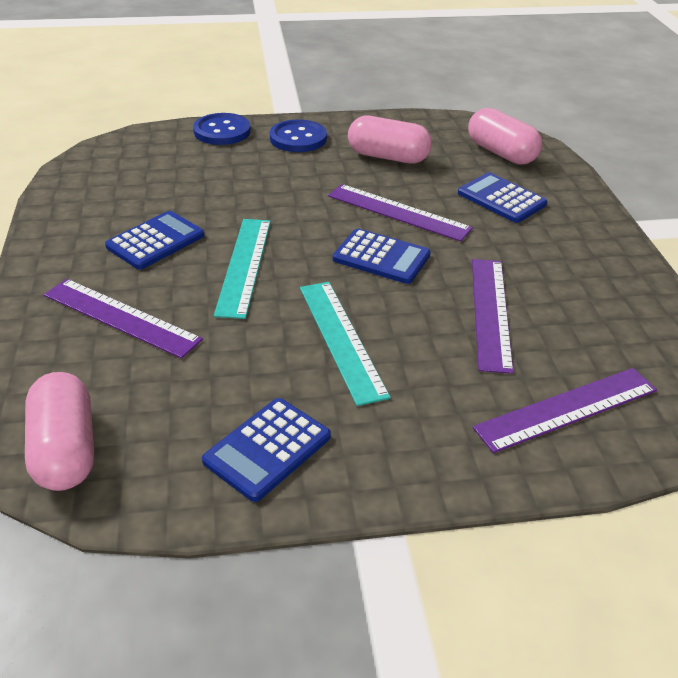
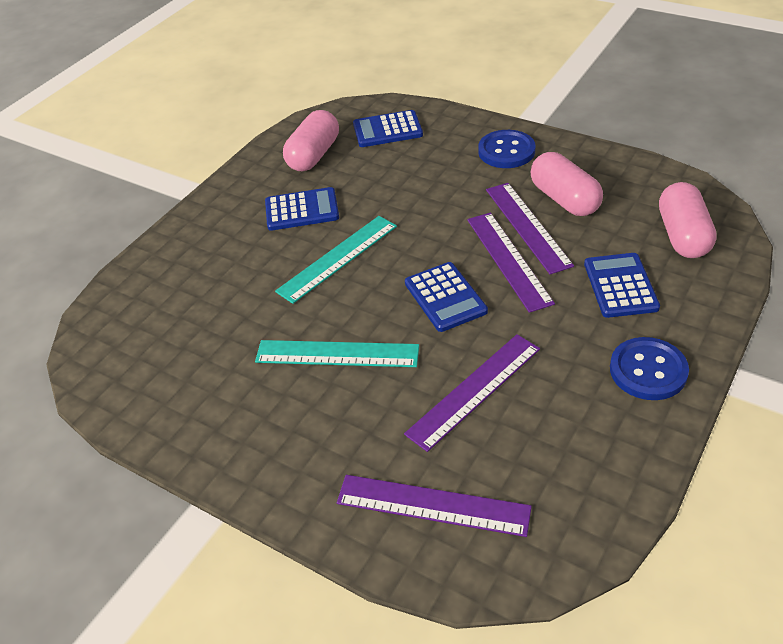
camera: 45 degrees right, 5 degrees up
pink capsule [25,372,94,491] -> pink capsule moved to [283,110,339,171]
purple ruler [44,279,203,359] -> purple ruler moved to [486,183,574,274]
blue button [193,113,251,145] -> blue button moved to [610,337,689,400]
blue calculator [202,398,331,502] -> blue calculator moved to [353,110,423,147]
turquoise ruler [300,282,391,406] -> turquoise ruler turned 75 degrees clockwise [255,340,419,367]

